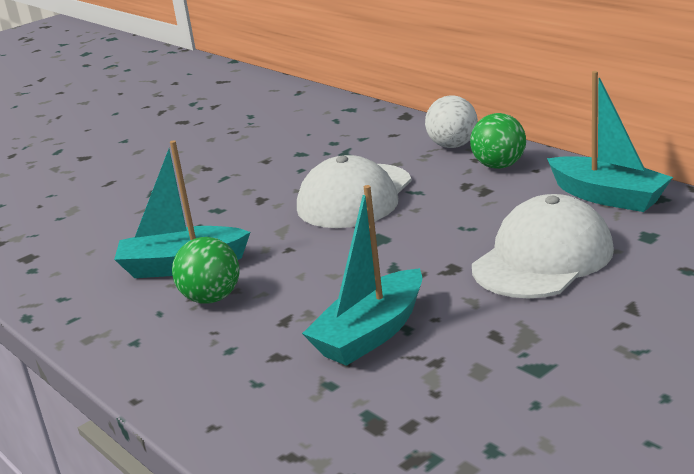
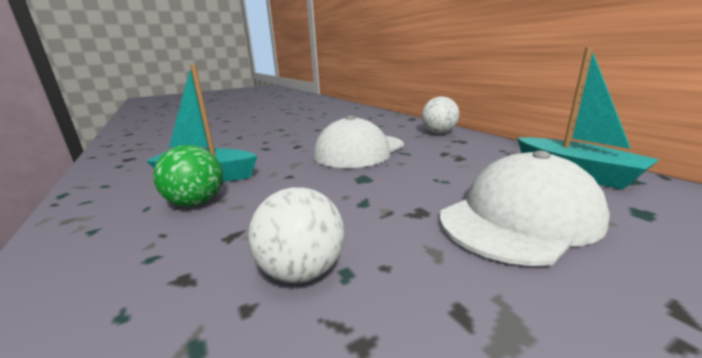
camera: 10 degrees right, 5 degrees down
turquoise boat [302,185,423,366] -> white ball [248,187,344,283]
green ball [470,113,526,169] -> none

